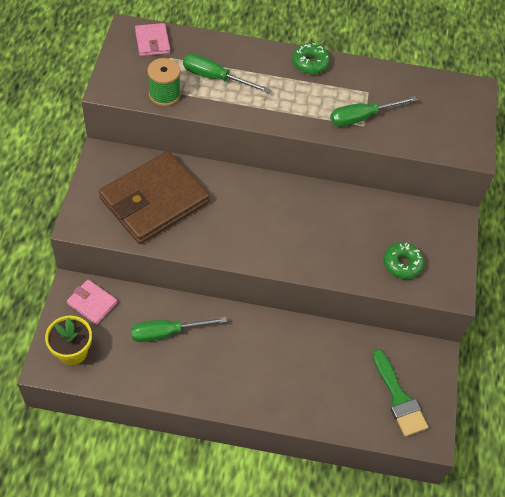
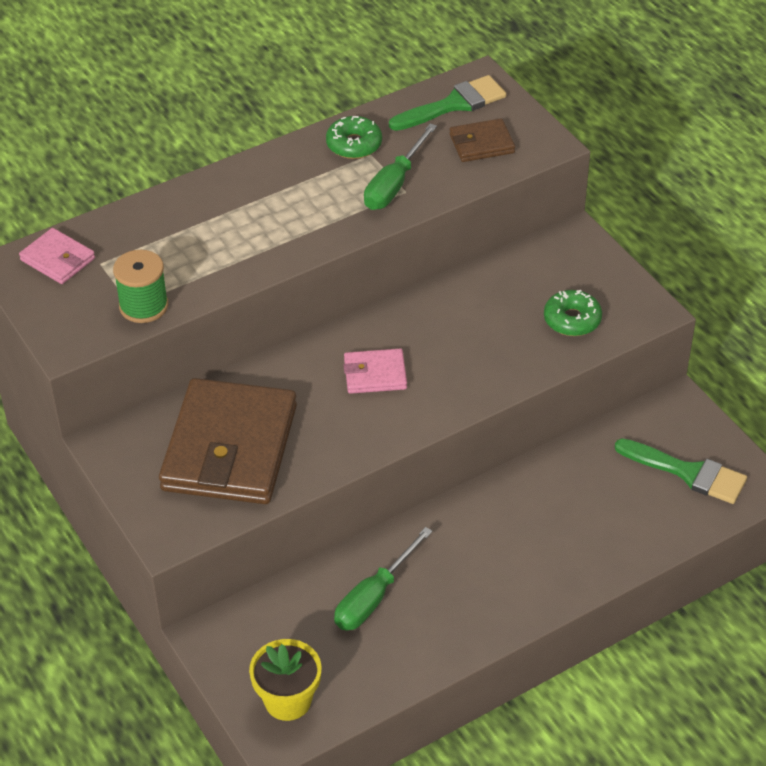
camera: 35 degrees left, 10 degrees down
pink wallet [67,280,118,325] -> pink wallet moved to [344,349,407,394]
green screwdriver [183,54,270,93] -> none
green donut [292,43,330,74] -> green donut moved to [326,116,382,159]
none -> green brush [389,75,507,131]
none -> brown wallet [450,118,515,162]

